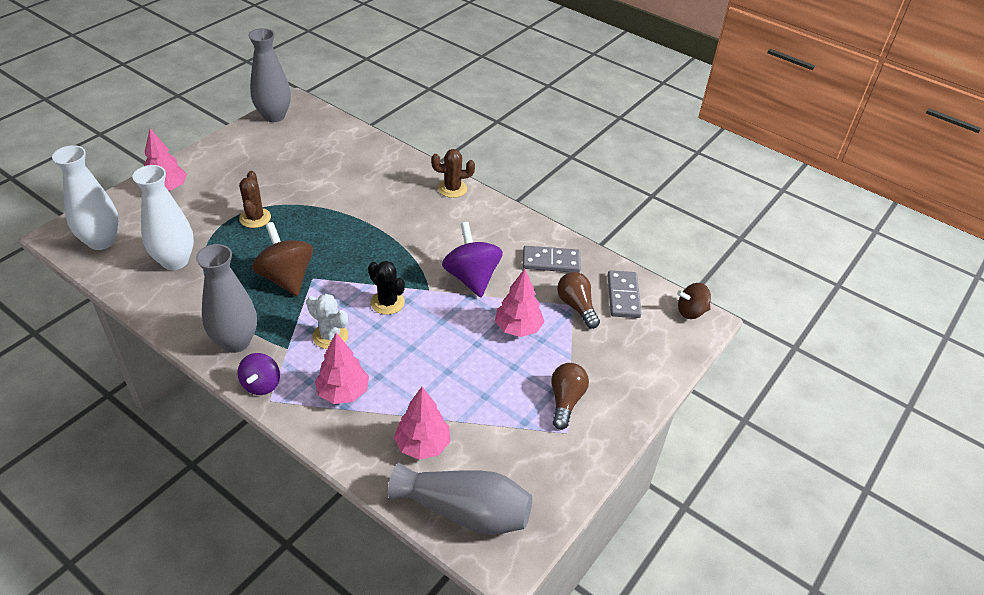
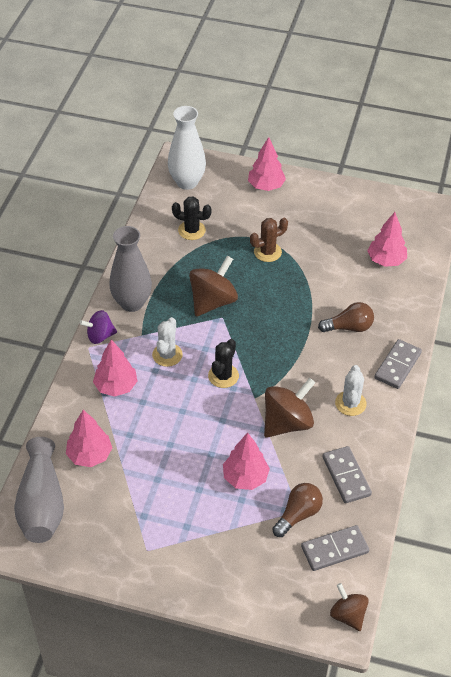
camera: 70 degrees right, 5 degrees up
white vase [132,165,194,270] -> black cactus [172,196,212,240]
grey vase [248,28,291,122] -> none
brown cactus [431,149,475,198] -> grey domino [375,339,422,389]
purple spinning top [442,222,503,298] -> brown spinning top [264,378,315,438]
brown light bulb [551,363,589,430] -> brown light bulb moved to [318,302,374,332]
none -> white cactus [335,365,367,416]
none -> pink tree [367,212,407,267]

